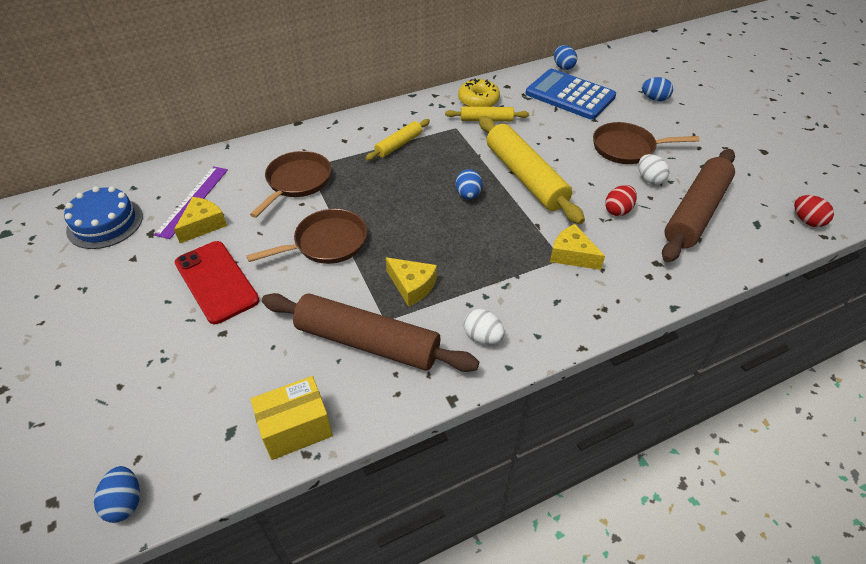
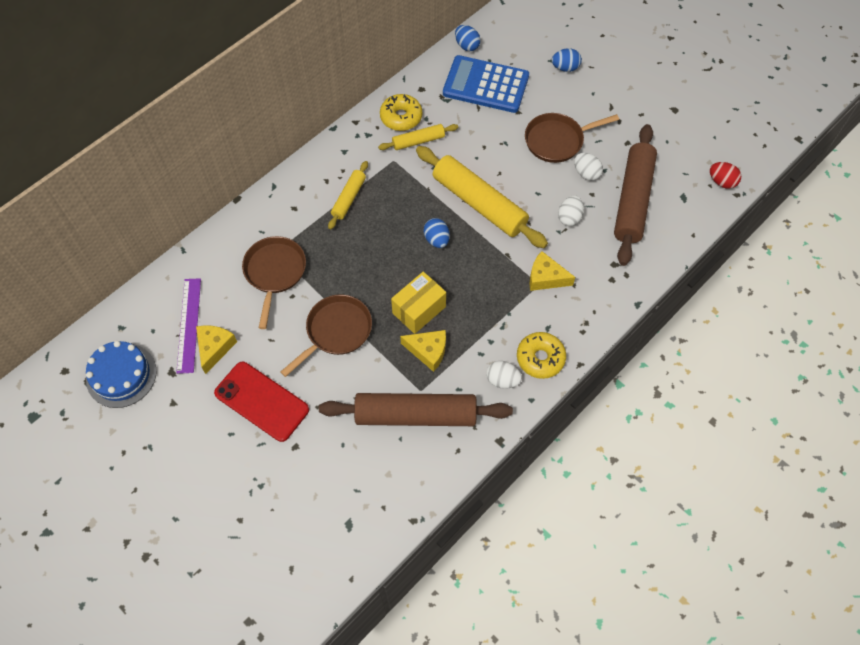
camera: 20 degrees left, 15 degrees up
blue egg [94,466,140,523] -> none
yellow box [250,376,333,460] -> yellow box moved to [391,272,446,334]
red egg [605,185,637,216] -> white egg [558,195,584,226]
none -> yellow donut [517,332,566,379]

